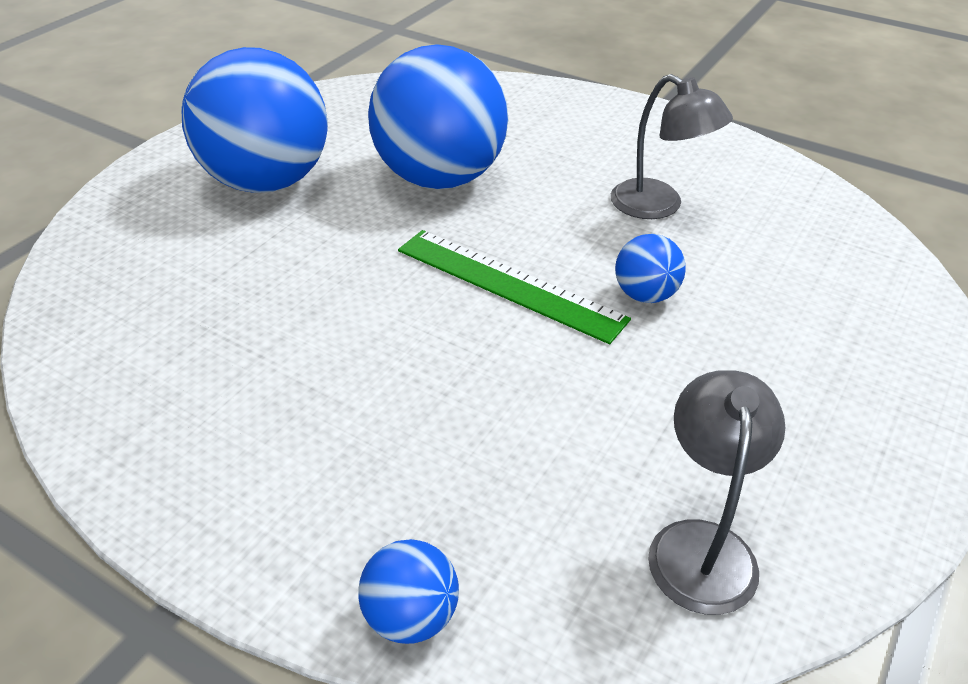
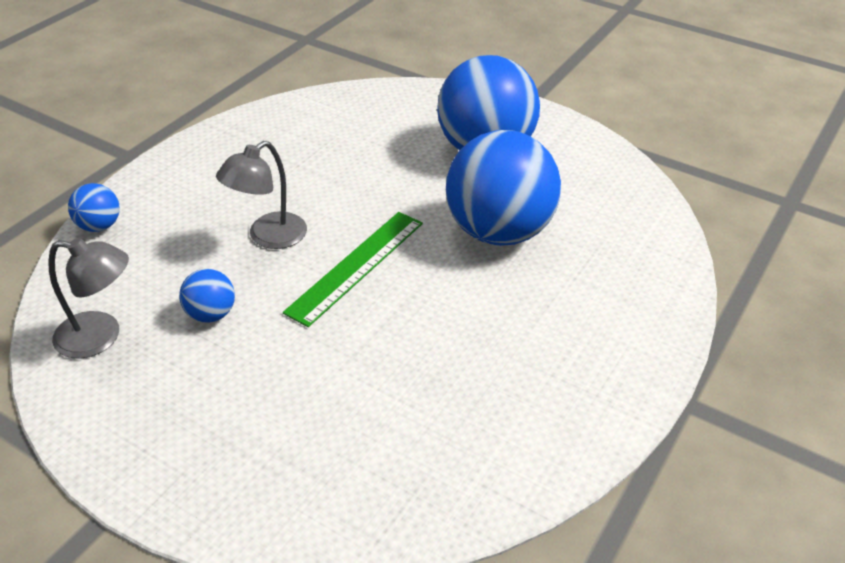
camera: 90 degrees right, 0 degrees up
grey lamp [611,74,733,219] -> grey lamp moved to [216,141,307,249]
blue ball [615,234,686,303] -> blue ball moved to [179,269,235,323]

